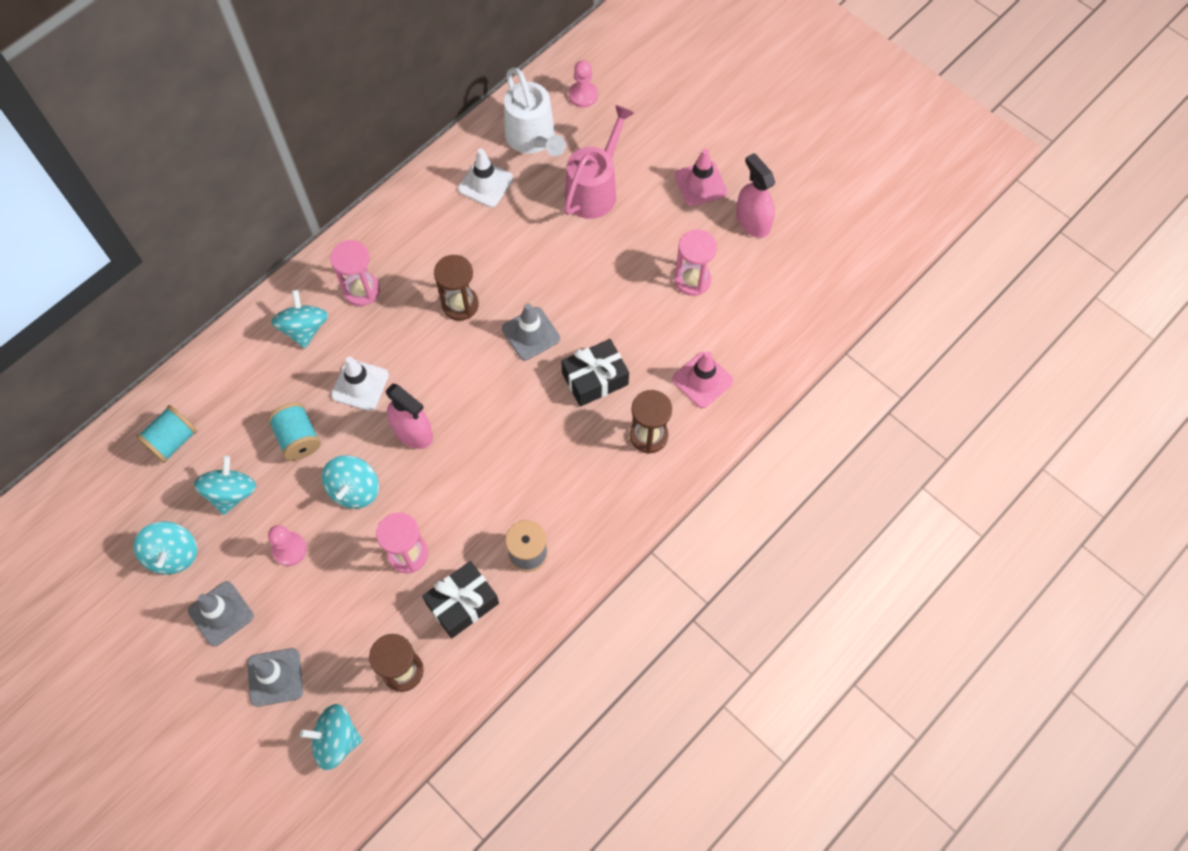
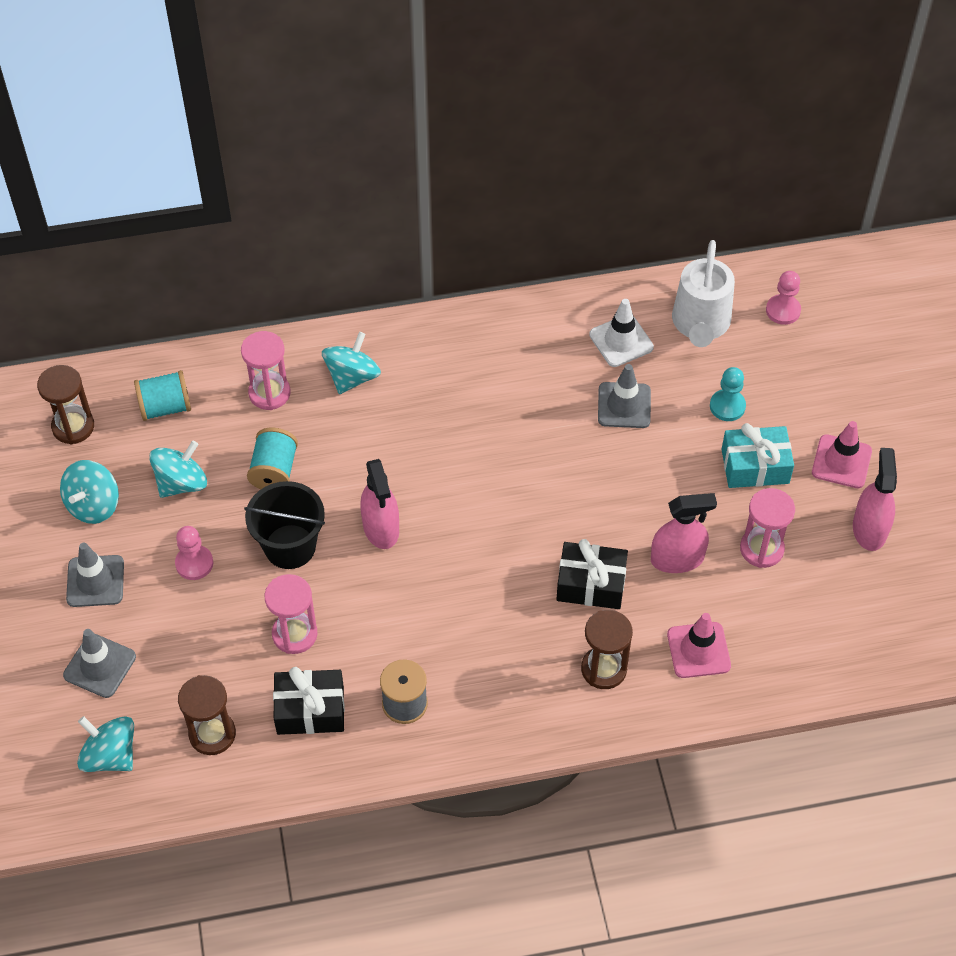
camera: 35 degrees right, 10 degrees down
turquoise spinning top [322,455,379,509] -> black bucket [244,481,325,569]
pink hourglass [330,240,380,306] -> pink hourglass moved to [241,331,291,410]
white traffic cone [331,356,389,411] -> none
brown hourglass [434,255,479,321] -> brown hourglass moved to [37,365,94,445]
grey traffic cone [502,303,560,360] -> grey traffic cone moved to [598,364,651,428]
pink watering can [564,105,634,219] -> turquoise pawn [710,367,746,421]
none -> pink spray bottle [651,493,717,573]
none -> turquoise gift [721,423,794,488]

